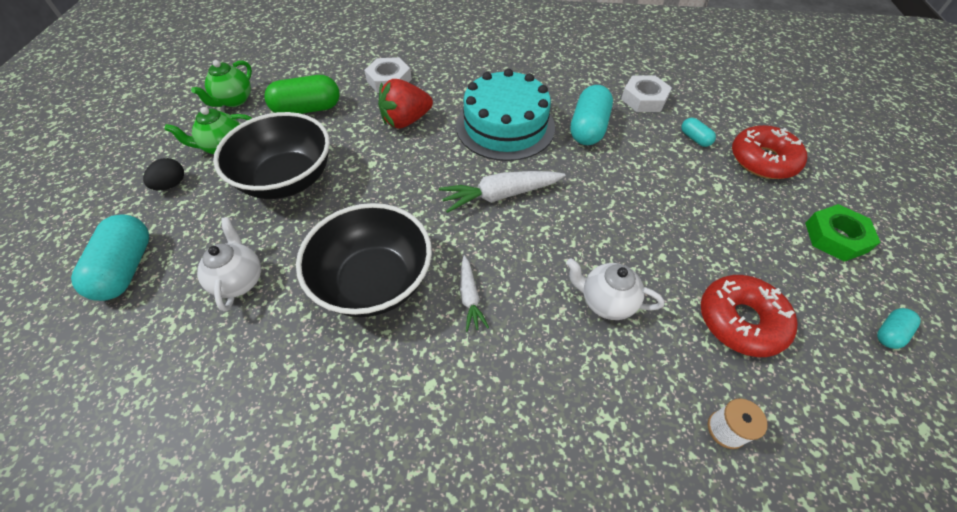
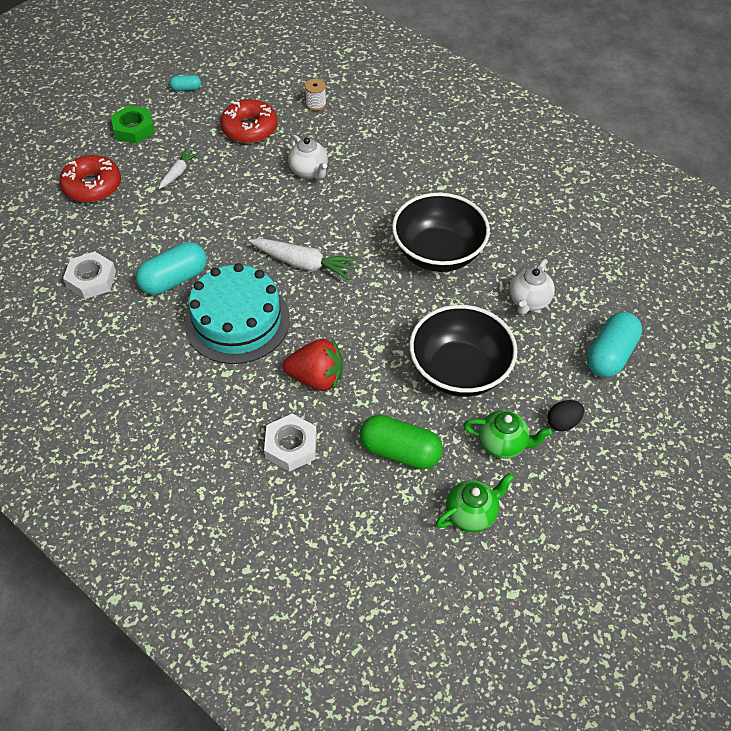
camera: 145 degrees left, 0 degrees up
white carrot [460,256,489,332] -> white carrot moved to [158,149,199,189]
turquoise capsule [681,118,716,147] -> none

